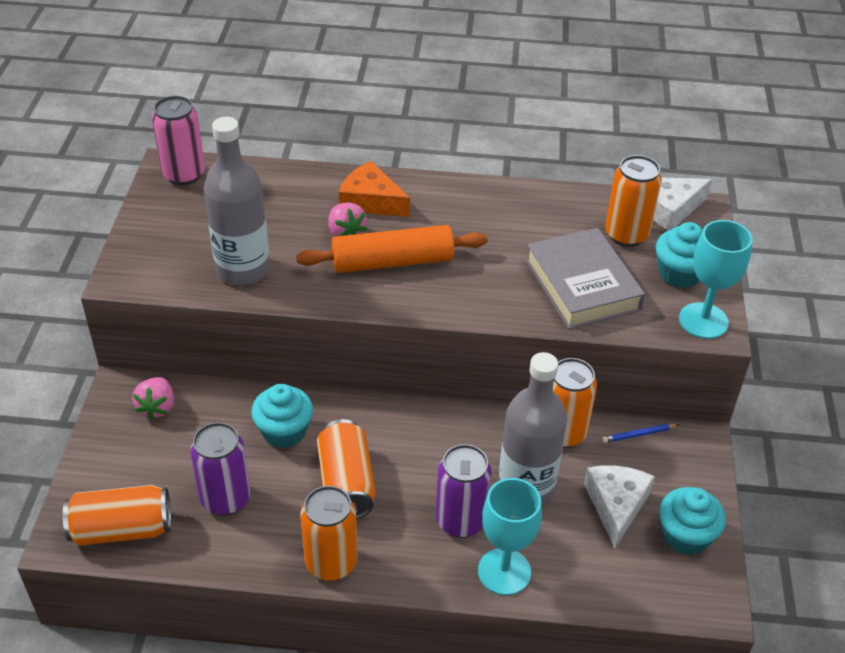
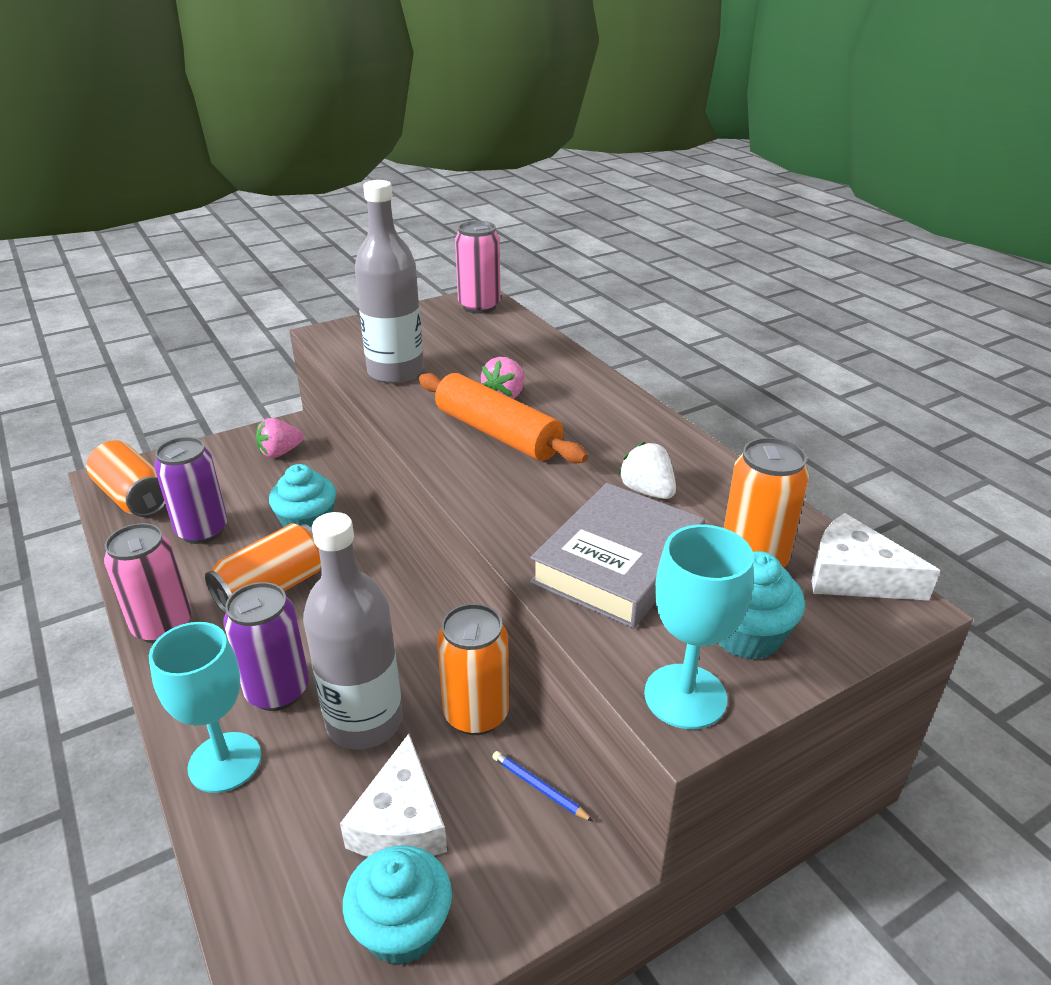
camera: 55 degrees right, 10 degrees down
orange can [300,486,357,581] -> pink can [104,523,192,643]
orange cheese [339,161,410,217] -> none
white cheese [584,465,655,548] -> white cheese turned 120 degrees clockwise [340,734,447,857]
none -> white strawberry [618,442,676,499]

